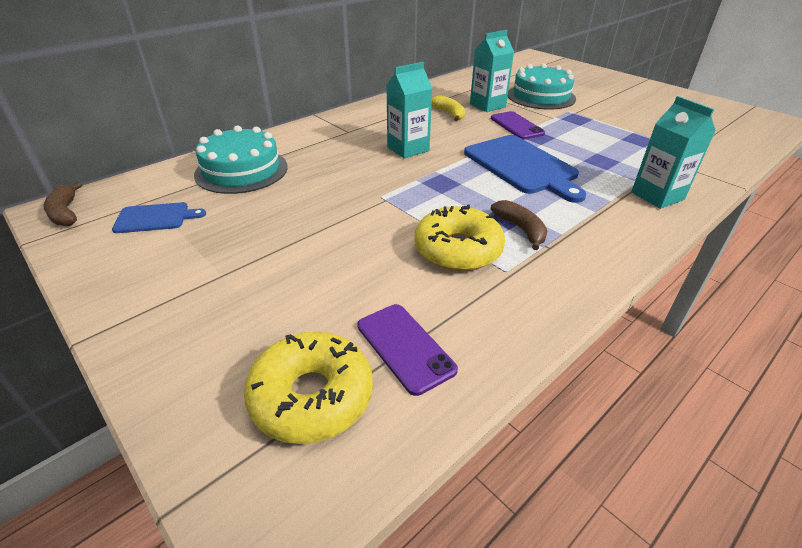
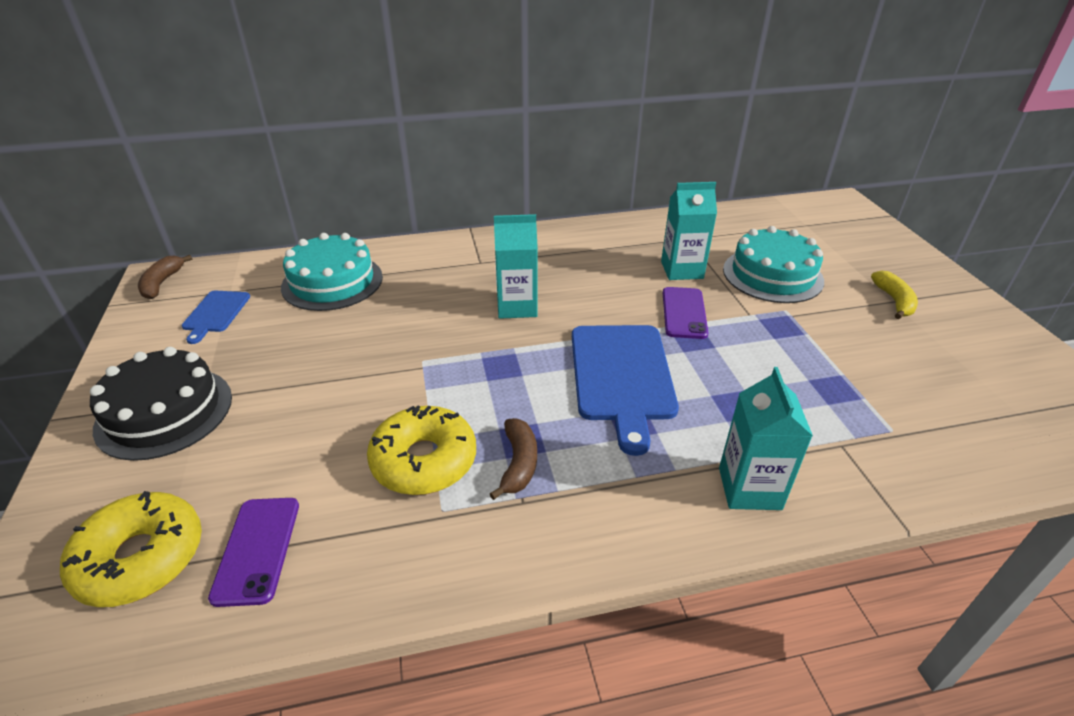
camera: 30 degrees right, 0 degrees up
blue cutting board [112,202,206,233] -> blue cutting board turned 75 degrees clockwise [182,290,250,344]
yellow banana [432,95,465,121] -> yellow banana moved to [871,271,918,319]
none -> black cake [90,347,232,461]

